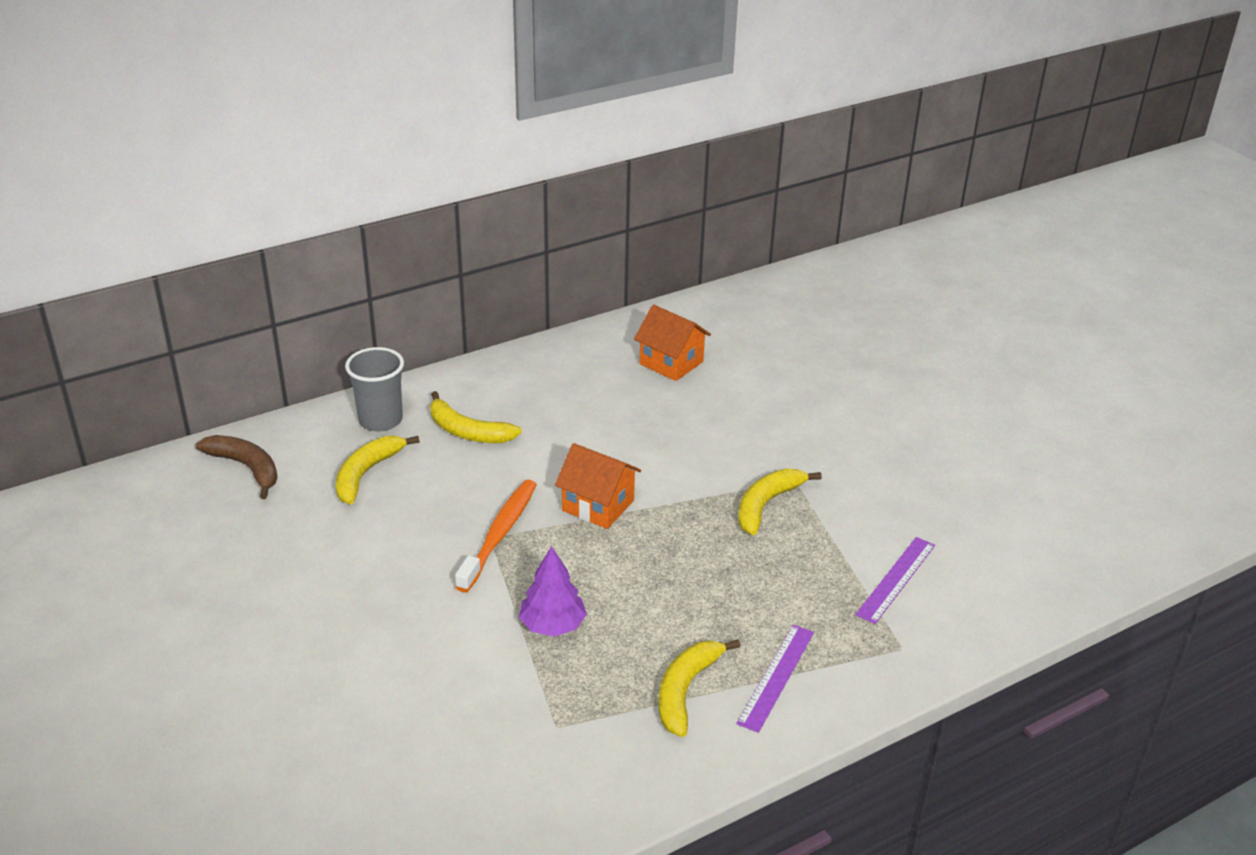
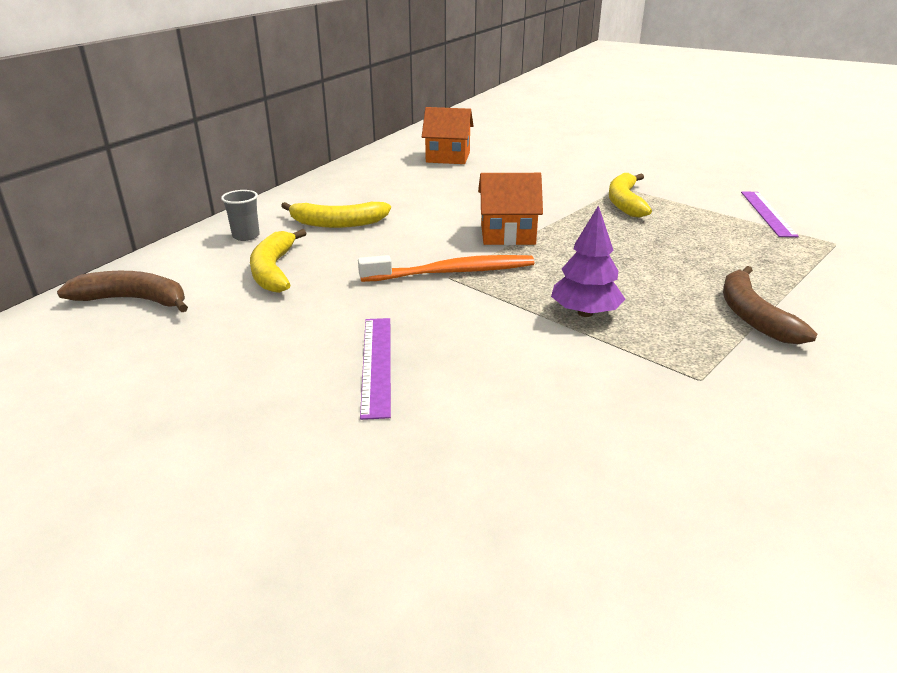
camera: 30 degrees left, 5 degrees down
grey cup [345,347,404,432] -> grey cup [221,190,260,241], size x0.59
orange toothbrush [455,480,537,592] -> orange toothbrush turned 90 degrees clockwise [358,255,534,282]
yellow banana [659,639,740,737] -> brown banana [723,266,817,344]
purple ruler [736,625,814,733] -> purple ruler moved to [360,318,391,420]

